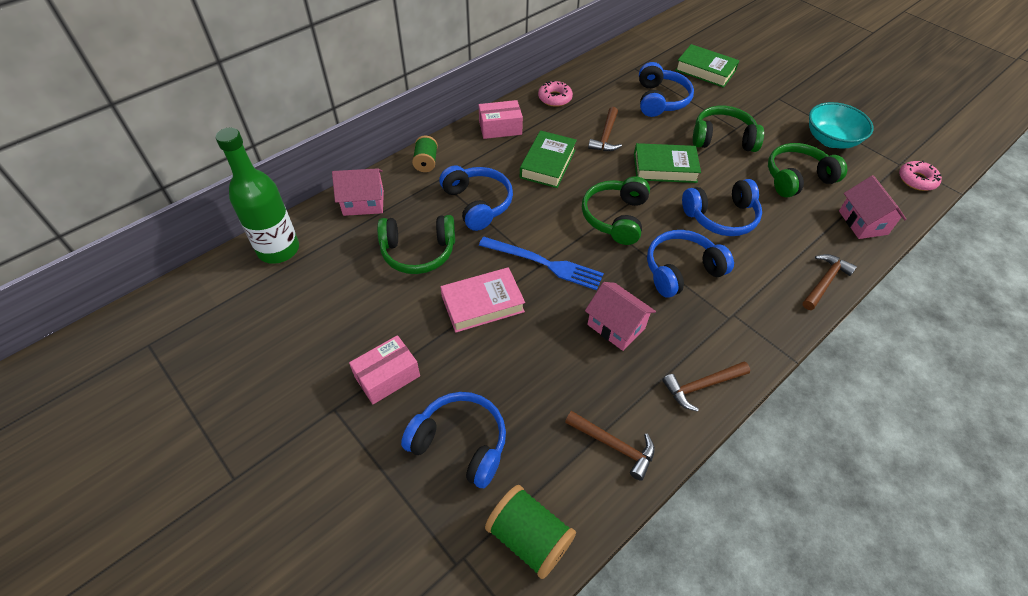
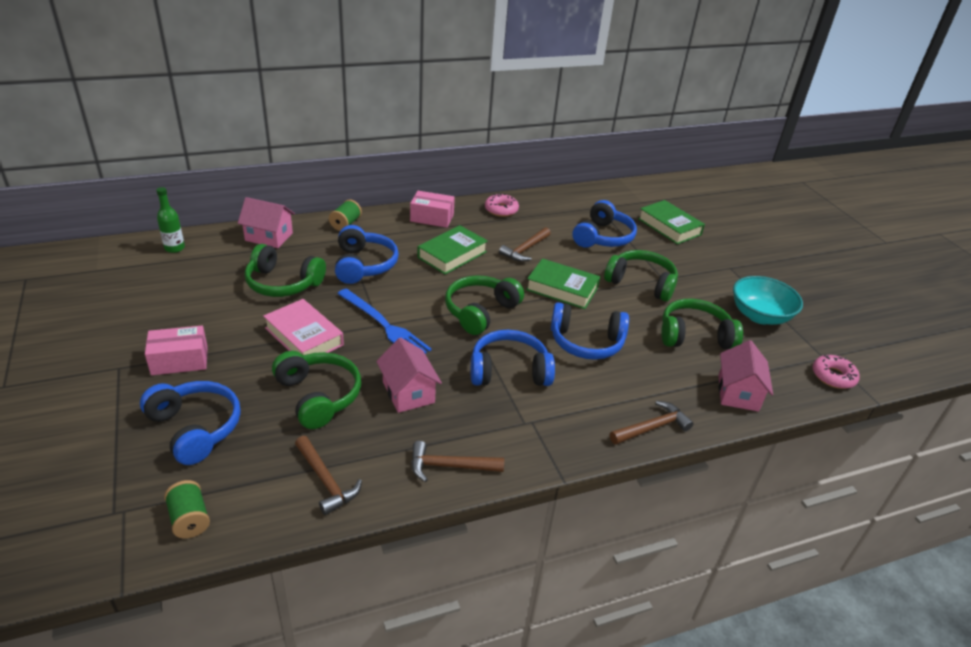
camera: 20 degrees right, 15 degrees down
green bottle [215,128,299,264] -> green bottle [156,187,185,253], size x0.51
pink book [440,267,525,333] -> pink book turned 45 degrees clockwise [263,299,344,355]
green spool [485,485,576,579] -> green spool [164,480,210,539], size x0.63
none -> green headphones [272,351,361,429]

